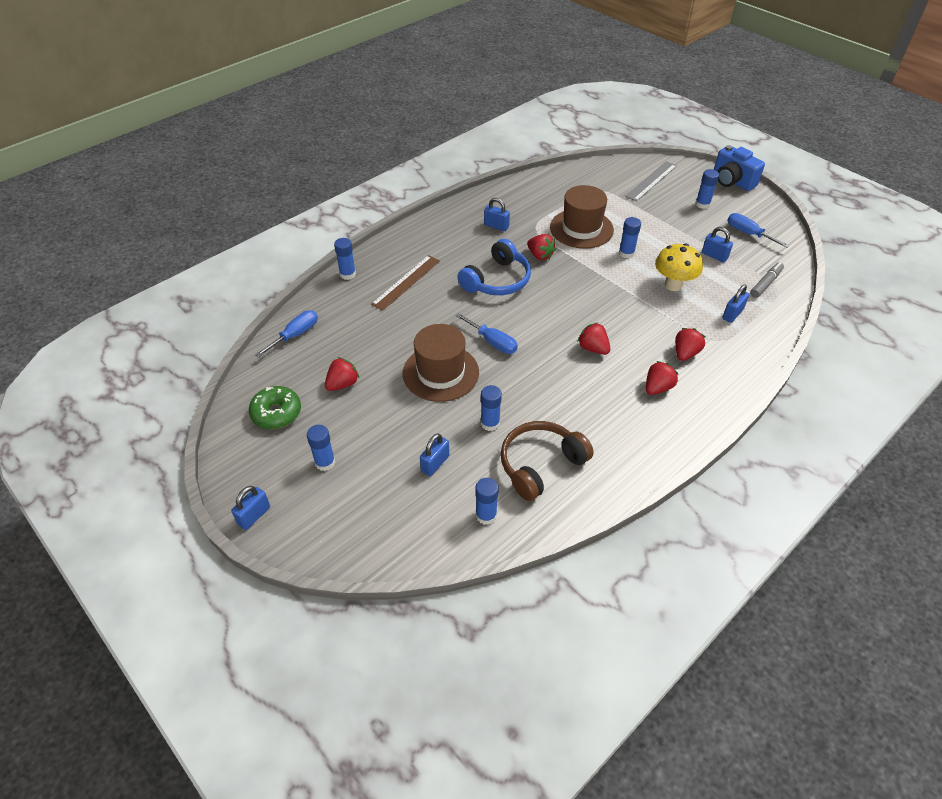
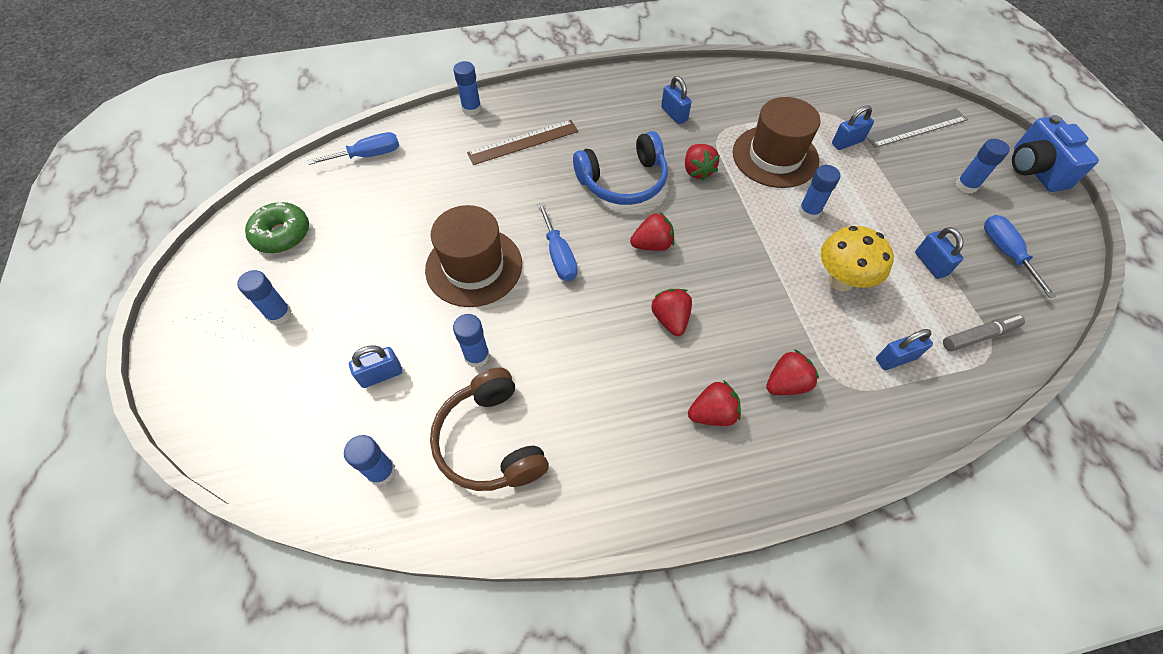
camera: 30 degrees right, 10 degrees up
blue padlock [231,486,270,530] -> blue padlock moved to [832,106,874,150]
red strawberry [325,357,359,391] -> red strawberry moved to [630,212,674,251]
brown headphones [501,421,594,501] -> brown headphones turned 105 degrees counterclockwise [430,368,549,491]

